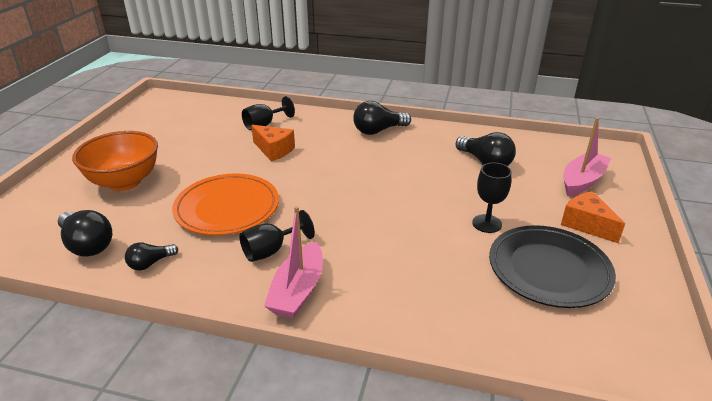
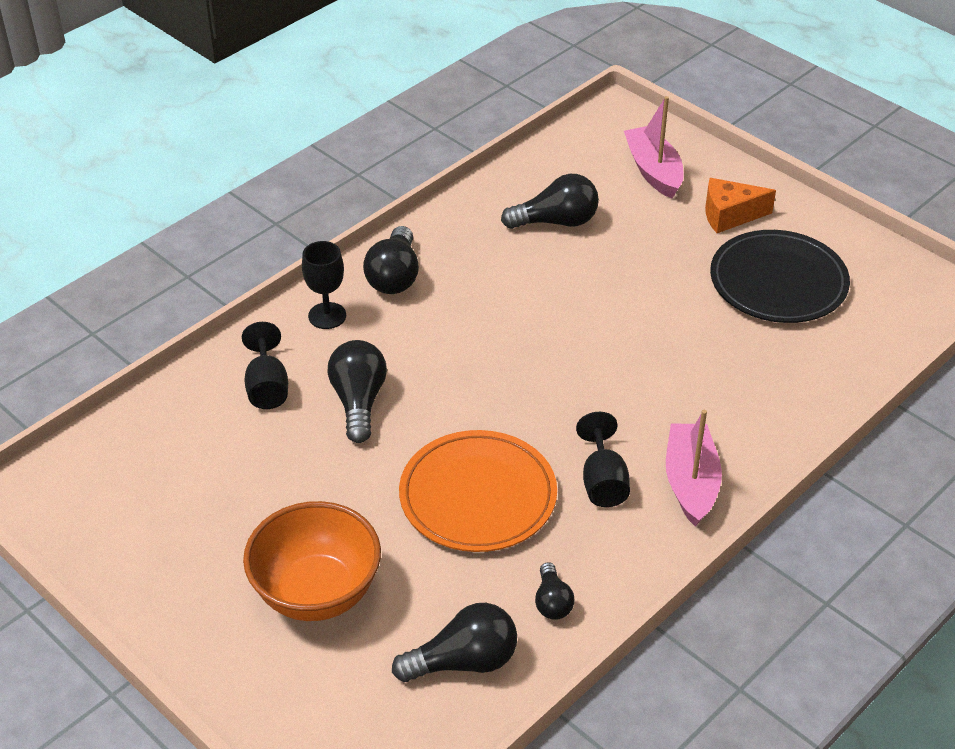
camera: 60 degrees left, 10 degrees up
orange cheese [251,125,295,162] -> black light bulb [328,340,387,443]
pink boat [264,206,323,319] -> pink boat turned 135 degrees counterclockwise [666,410,722,527]
black goblet [472,163,512,233] -> black goblet moved to [302,241,346,329]

